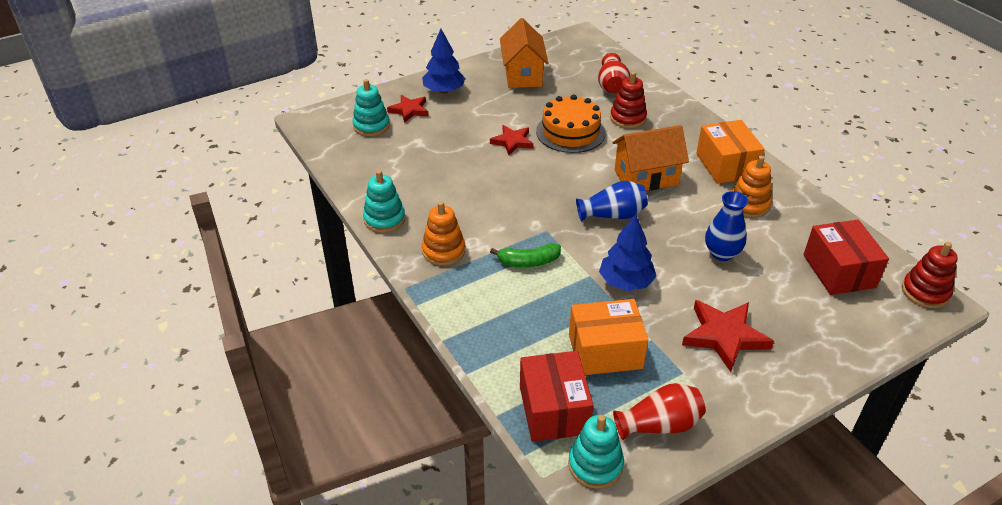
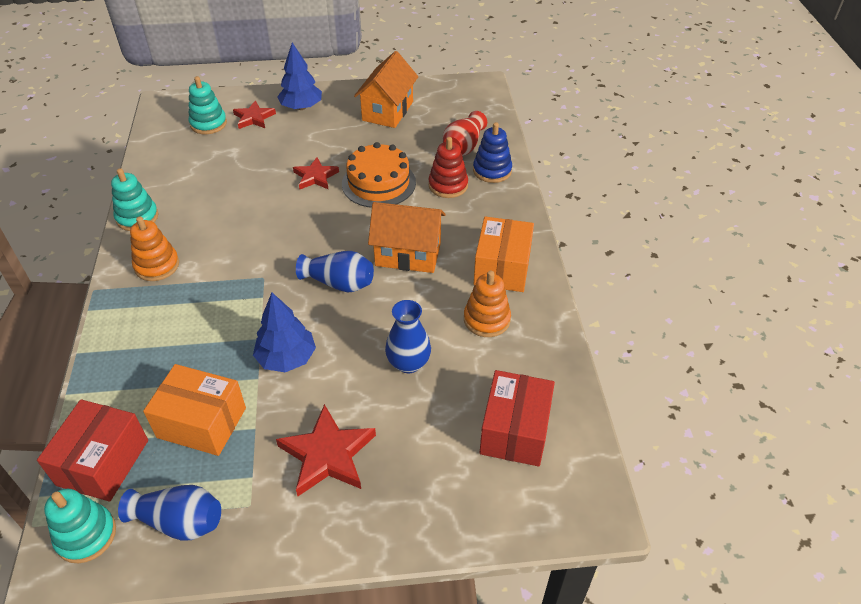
camera: 25 degrees right, 5 degrees up
green banana [490,243,561,267] -> none
red vase [613,383,706,440] -> blue vase [118,485,221,541]
red stacking toy [902,242,958,308] -> none
none -> blue stacking toy [473,122,512,183]

